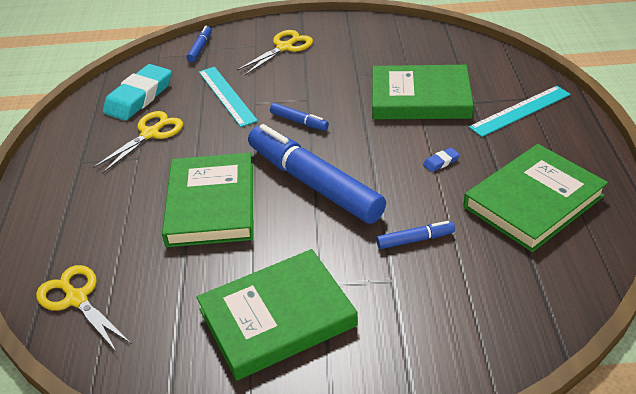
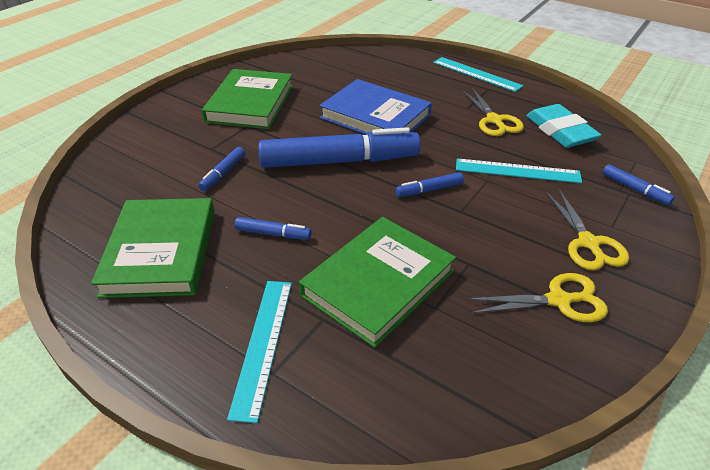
camera: 125 degrees right, 0 degrees up
yellow scissors [36,265,132,351] -> yellow scissors moved to [466,273,608,322]
green book [162,153,253,247] -> blue book [319,79,432,135]
blue eraser [423,148,460,172] -> blue marker [235,217,312,240]
none -> turquoise ruler [433,57,523,92]

